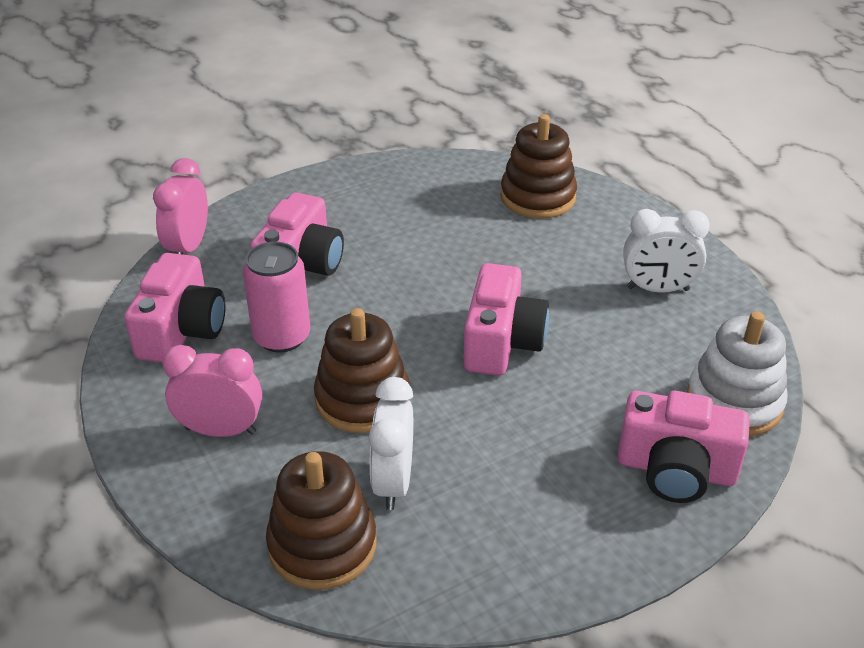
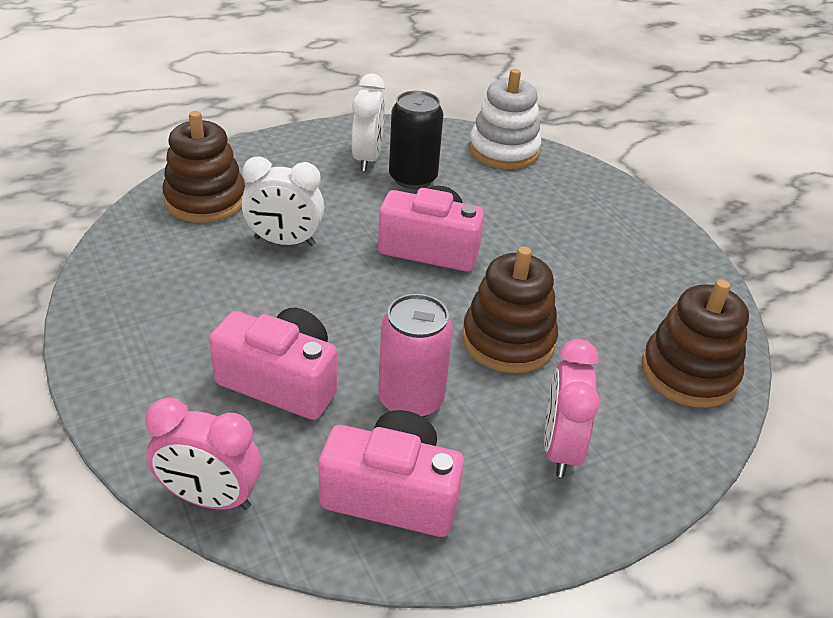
camera: 90 degrees left, 0 degrees up
white clock [369,377,413,510] -> white clock moved to [242,156,324,246]
pink camera [617,391,750,503] -> none
none -> black can [389,91,444,189]

